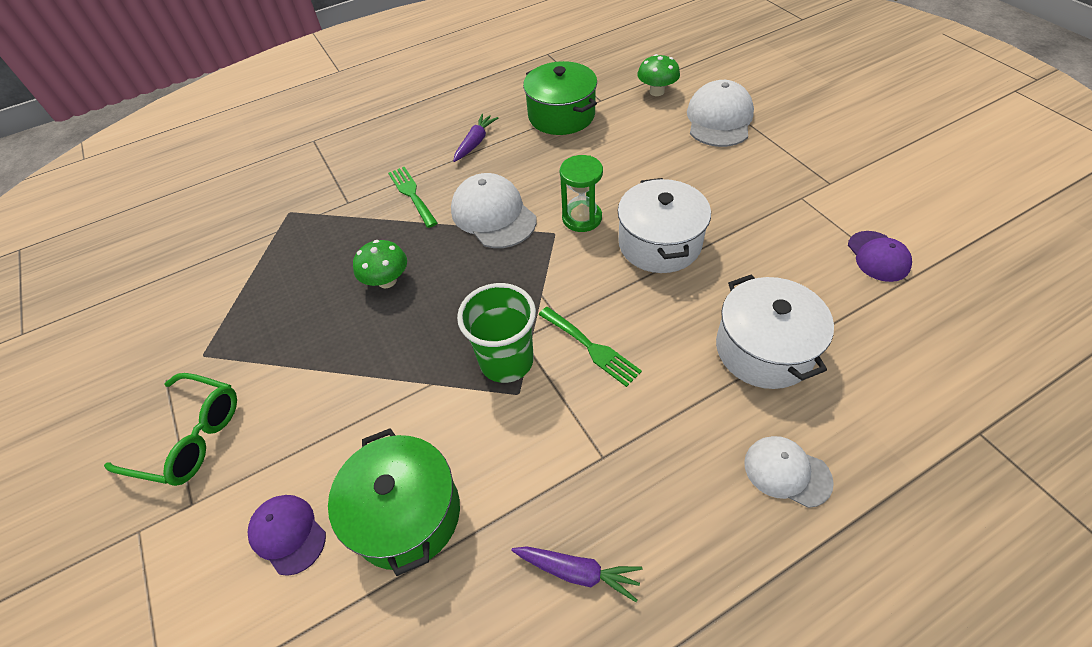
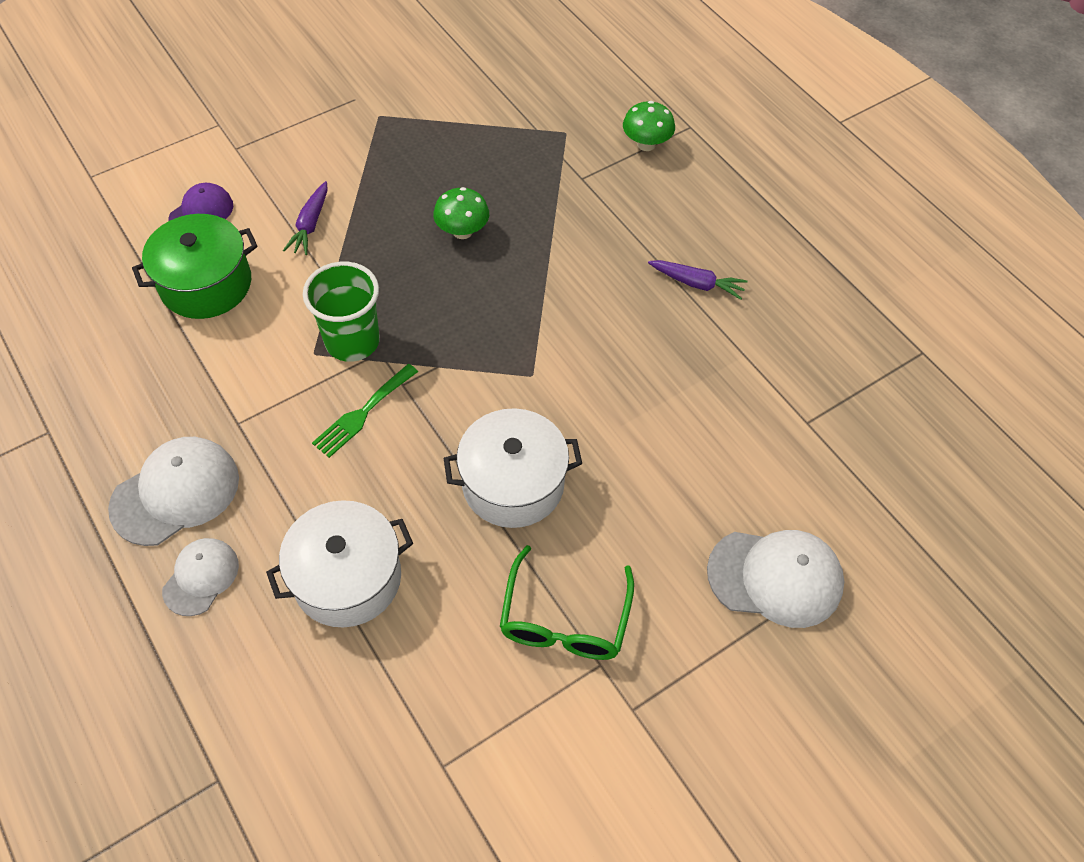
camera: 80 degrees right, 5 degrees up
green glasses [104,373,237,486] -> green glasses moved to [500,545,634,660]
green fork [388,167,437,228] -> none
white cap [451,173,536,248] -> white cap moved to [108,437,239,546]
purple carrot [511,546,643,602] -> purple carrot moved to [283,181,328,255]
green pot [523,61,597,135] -> none
green hourglass [560,155,603,232] -> none
green mushroom [637,54,680,96] -> green mushroom moved to [623,101,675,151]
purple cap [848,231,912,282] -> none

